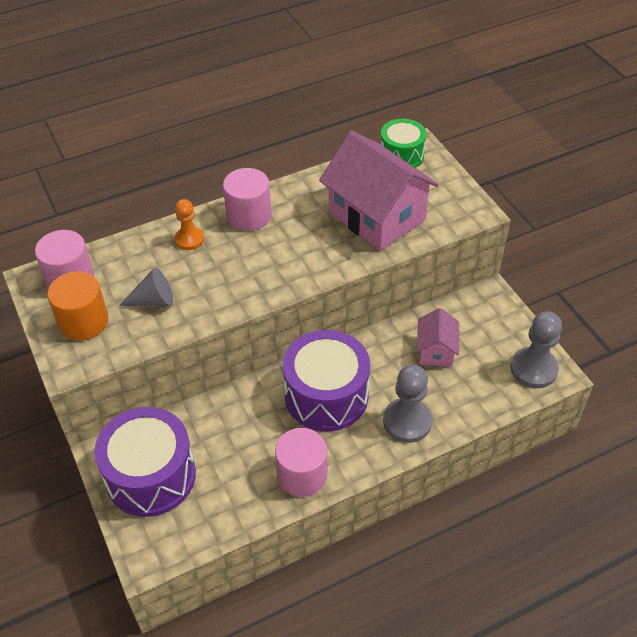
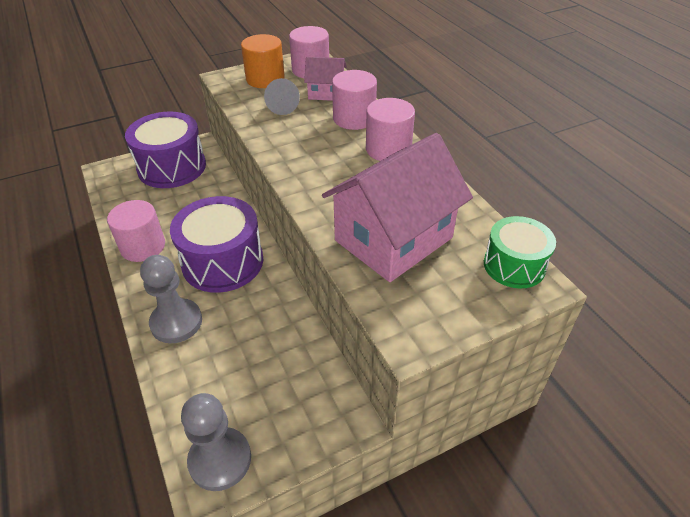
camera: 90 degrees right, 5 degrees down
orange pawn [175,199,204,250] -> pink cylinder [332,70,377,130]
pink house [417,308,459,367] -> pink house moved to [304,57,346,101]

